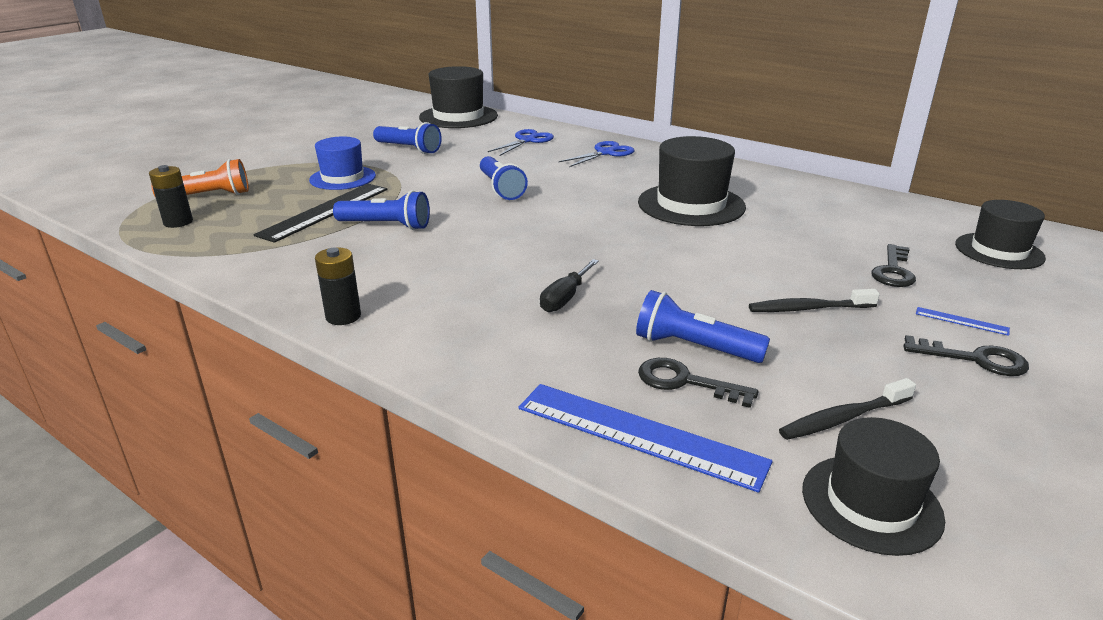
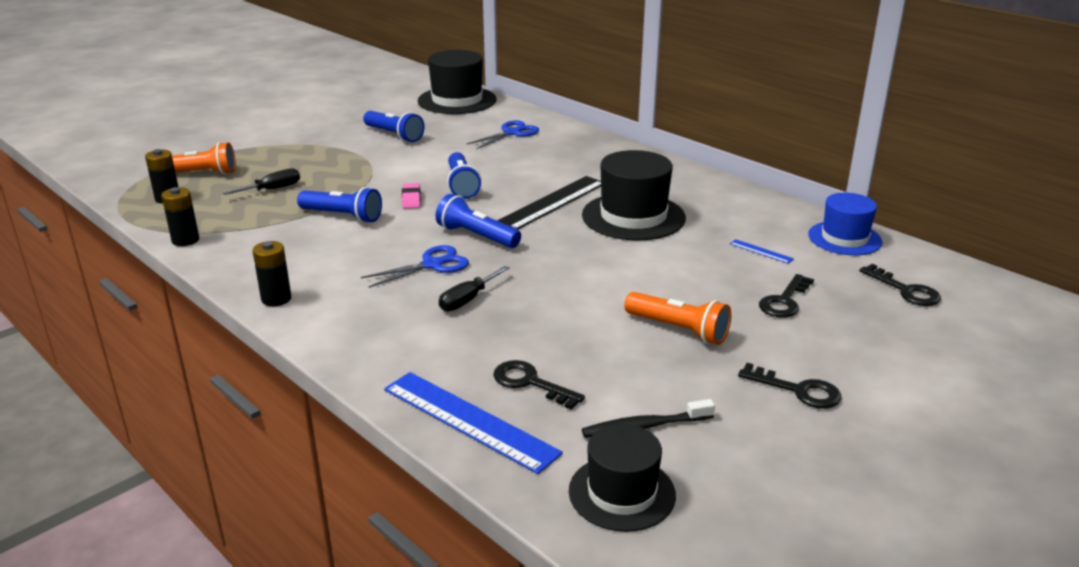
camera: 10 degrees right, 0 degrees up
black ruler [254,184,387,243] -> black ruler moved to [497,176,601,229]
blue hat [309,136,376,190] -> blue hat moved to [808,193,882,255]
blue scissors [559,141,634,167] -> blue scissors moved to [361,245,469,288]
blue flashlight [636,290,770,363] -> blue flashlight moved to [436,194,521,248]
black toothbrush [749,289,880,312] -> orange flashlight [624,292,731,345]
blue ruler [916,307,1010,336] -> blue ruler moved to [730,239,794,264]
black hat [955,200,1046,269] -> black key [860,264,941,306]
none -> black battery [161,187,199,246]
none -> black screwdriver [222,168,300,195]
none -> pink eraser [402,183,421,209]

